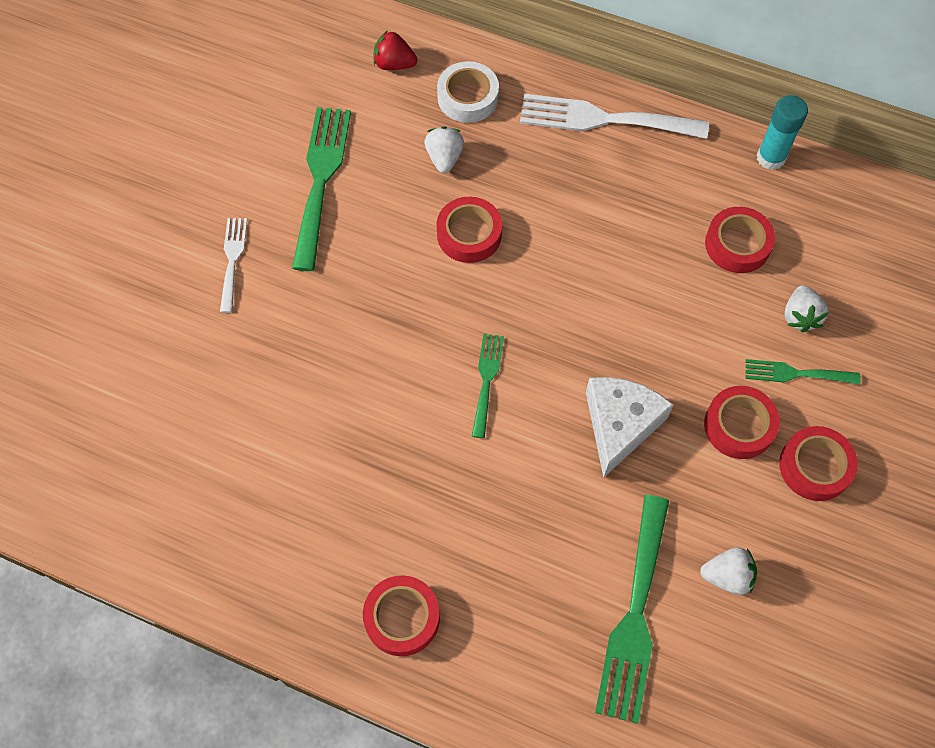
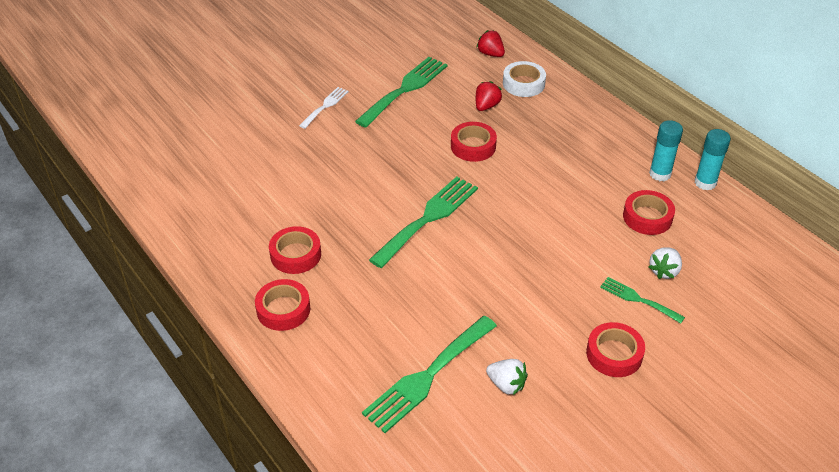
camera: 30 degrees right, 20 degrees down
white strawberry [425,127,464,173] -> red strawberry [476,81,502,111]
green fork [472,333,504,438] -> green fork [369,176,478,268], size x1.84
white fork [520,94,709,139] -> none
white cheese [586,377,674,478] -> none
red tape [704,386,780,459] -> red tape moved to [269,226,321,274]
none -> turquoise glue stick [649,120,683,181]

